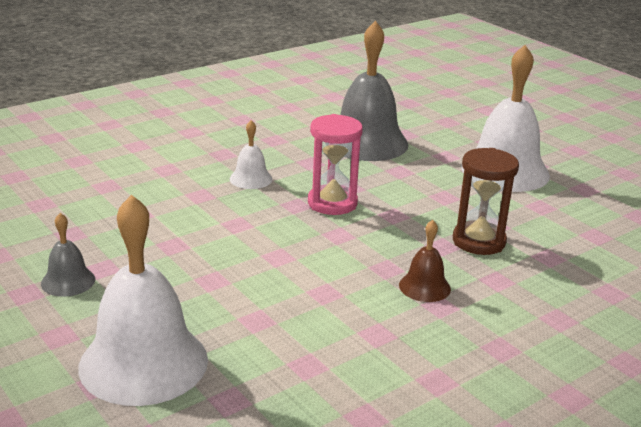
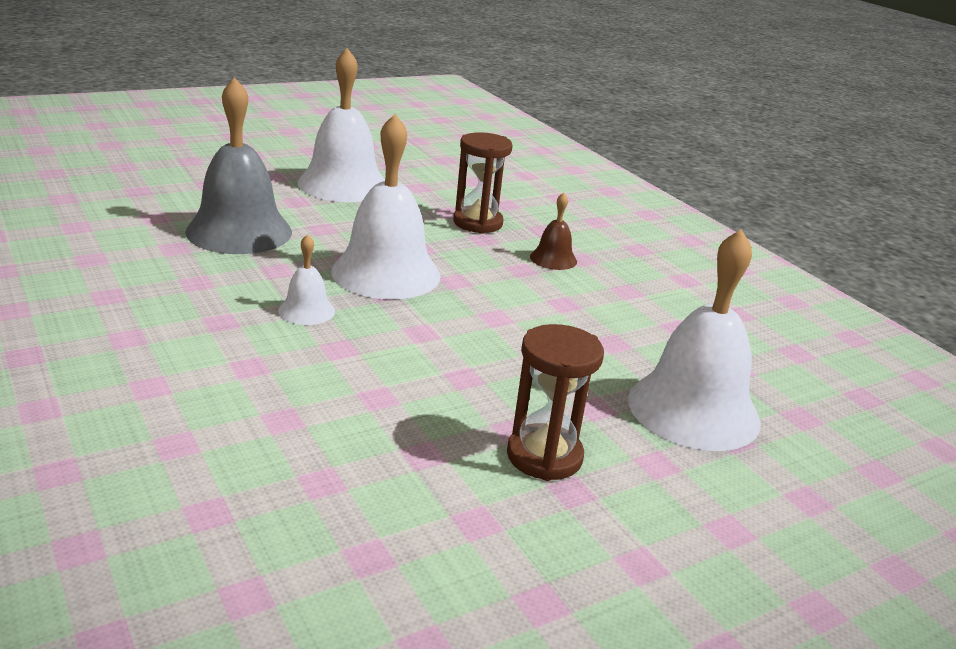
camera: 85 degrees left, 0 degrees up
grey bell [41,213,95,297] -> brown hourglass [507,324,604,481]
pink hourglass [308,114,363,215] -> white bell [331,114,440,299]

